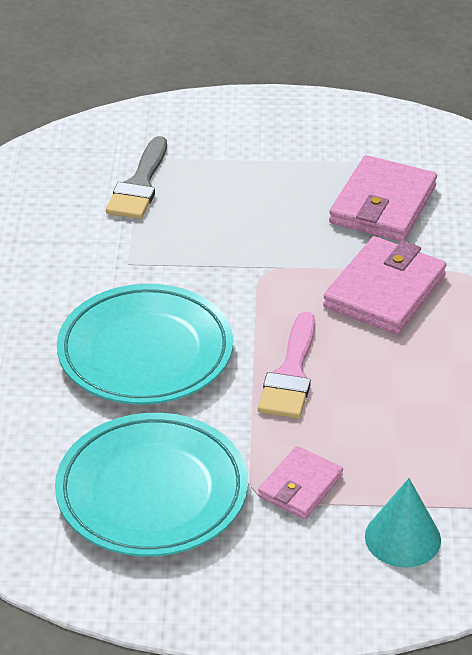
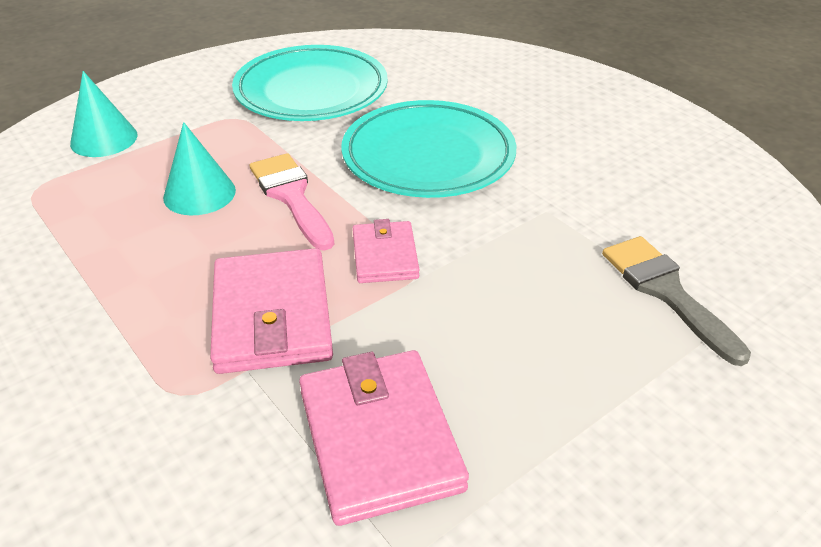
camera: 140 degrees right, 0 degrees up
pink wallet [258,446,343,519] -> pink wallet moved to [353,219,419,283]
none -> turquoise cone [163,122,236,215]

